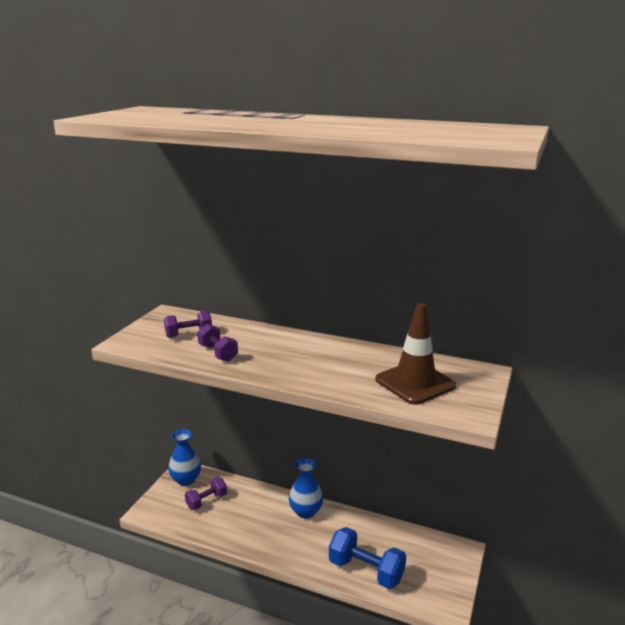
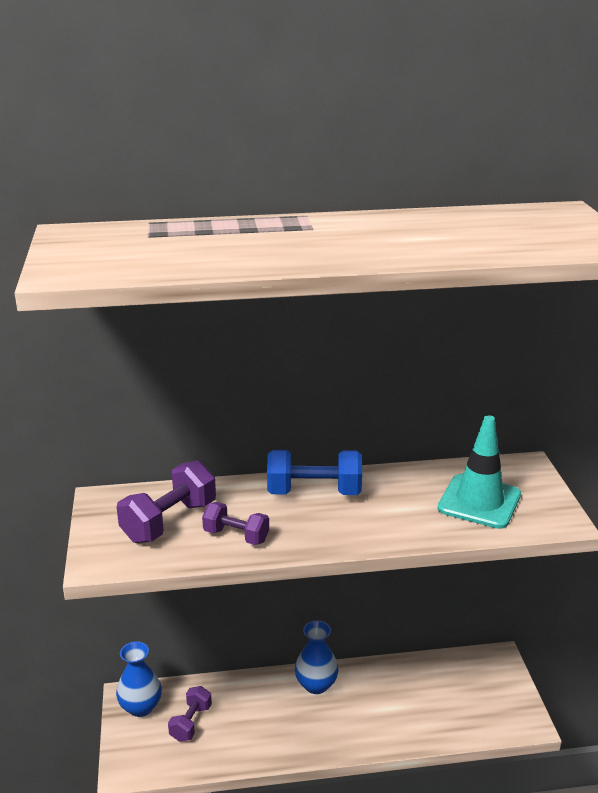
camera: 30 degrees left, 5 degrees up
purple dumbbell [164,310,212,338] -> purple dumbbell [117,460,216,543], size x1.60
blue dumbbell [329,527,406,589] -> blue dumbbell moved to [267,450,362,495]
brown traffic cone [375,303,456,405] -> turquoise traffic cone [438,415,521,529]

